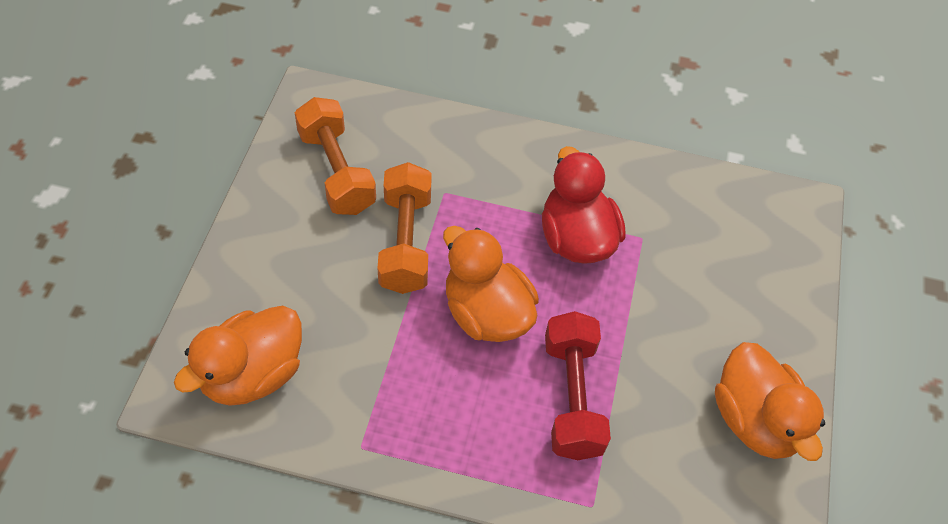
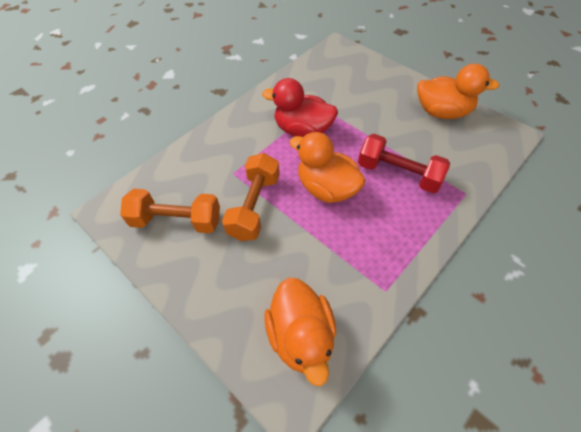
camera: 55 degrees left, 0 degrees up
orange dumbbell [378,162,432,294] -> orange dumbbell turned 75 degrees clockwise [222,153,280,241]
orange duck [443,226,539,342] -> orange duck turned 45 degrees clockwise [290,132,366,203]

